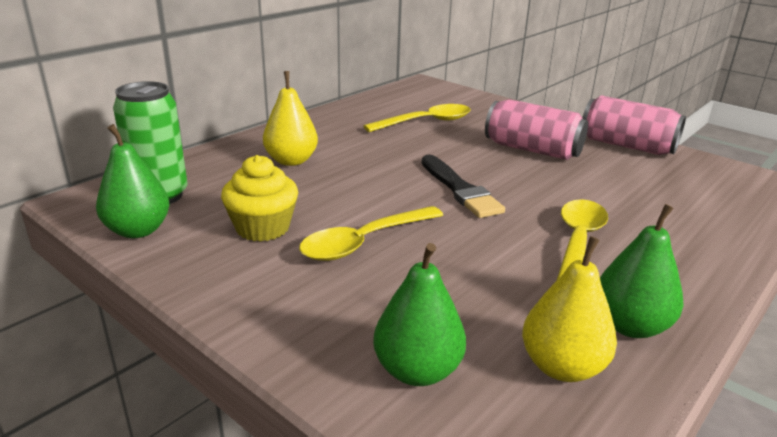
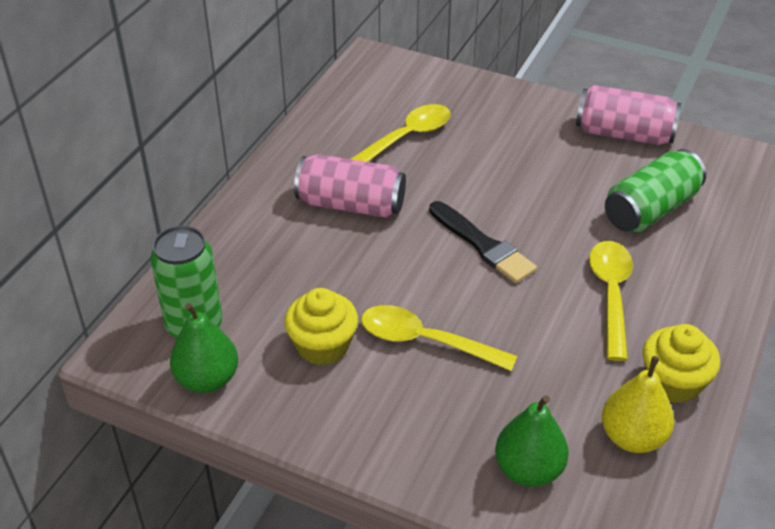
camera: 15 degrees left, 15 degrees up
yellow pear [263,71,318,166] -> none
yellow spoon [299,206,443,261] -> yellow spoon turned 75 degrees clockwise [361,305,517,371]
pink can [485,99,588,160] -> pink can moved to [294,154,406,218]
green pear [600,204,684,338] -> yellow cupcake [643,324,720,403]
none -> green can [605,149,706,232]

